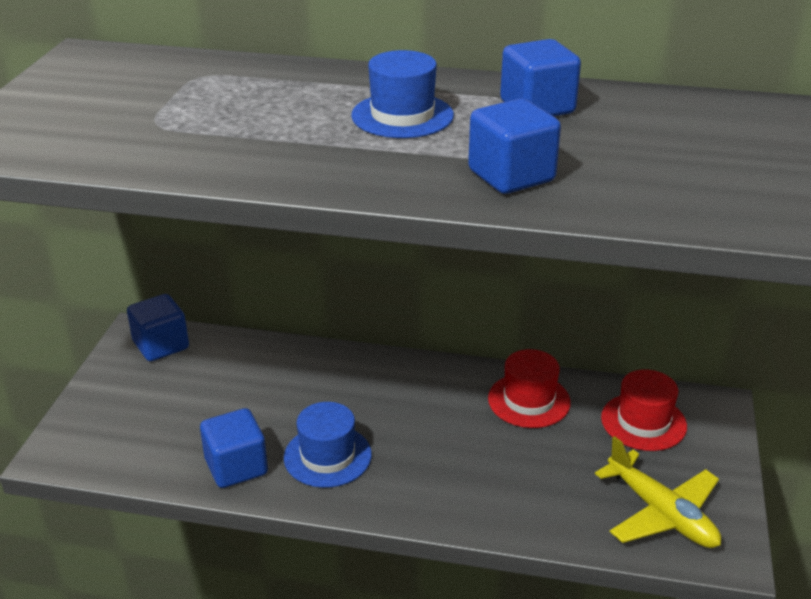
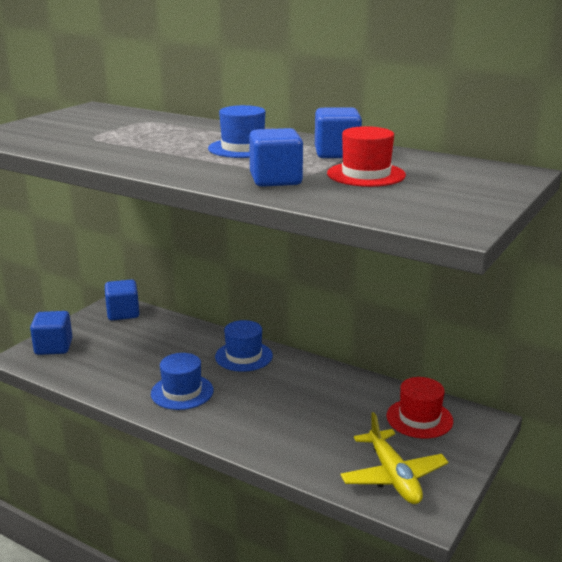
camera: 20 degrees right, 10 degrees down
blue cube [200,408,268,488] -> blue cube moved to [30,311,73,355]
red hat [488,349,571,428] -> red hat moved to [327,126,406,187]
none -> blue hat [215,320,273,372]

